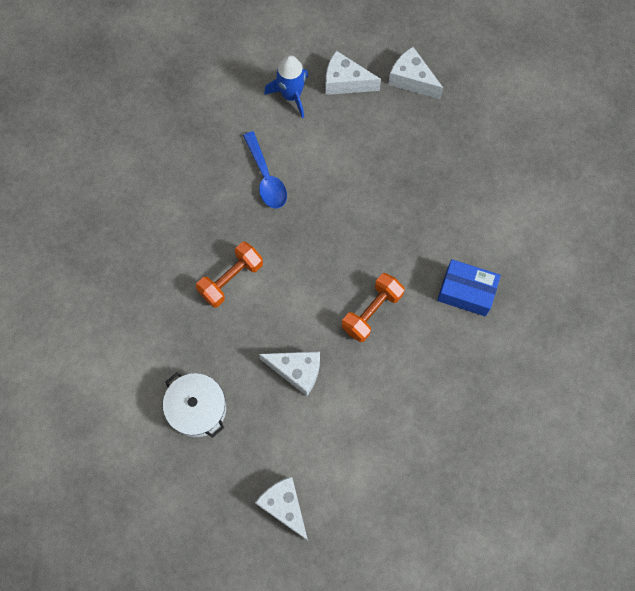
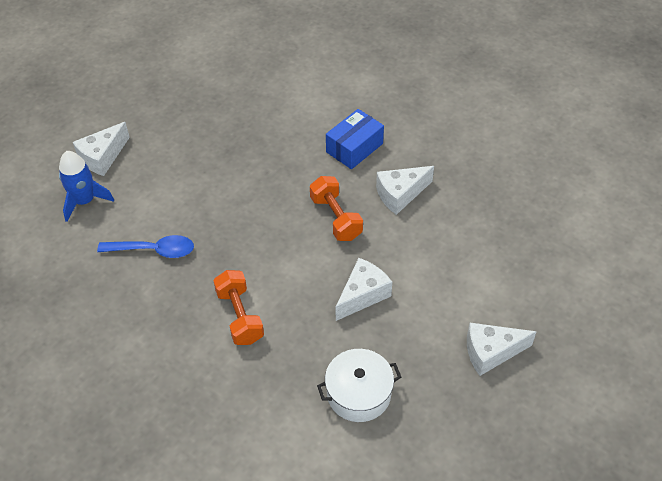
camera: 65 degrees left, 20 degrees down
white cheese [388,47,443,99] -> white cheese moved to [376,166,434,215]

